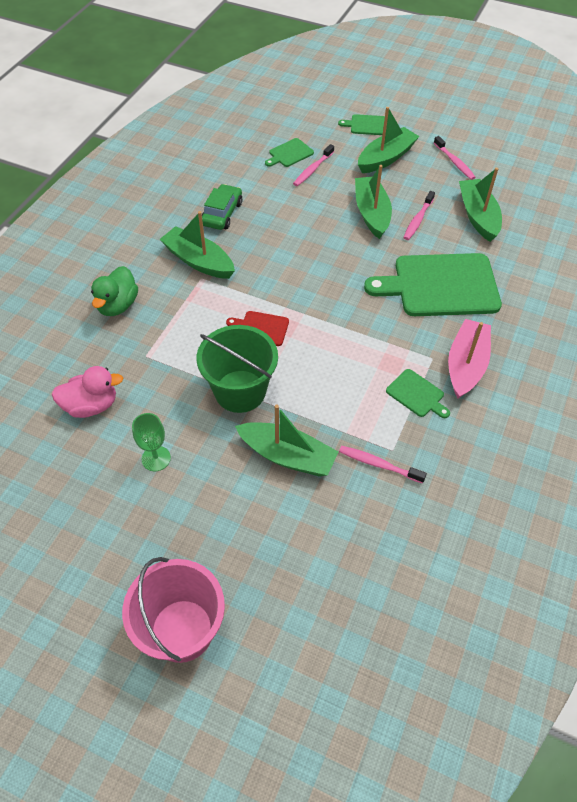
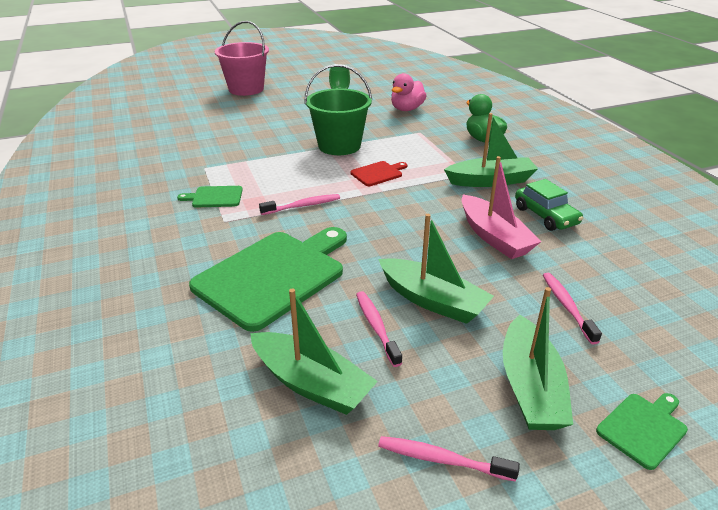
camera: 135 degrees right, 20 degrees down
green boat [235,405,338,476] -> none
green cutting board [265,138,314,167] -> none
pink toothbrush [339,446,427,483] -> pink toothbrush moved to [259,194,340,215]
pink boat [448,319,491,398] -> pink boat moved to [462,156,542,259]

